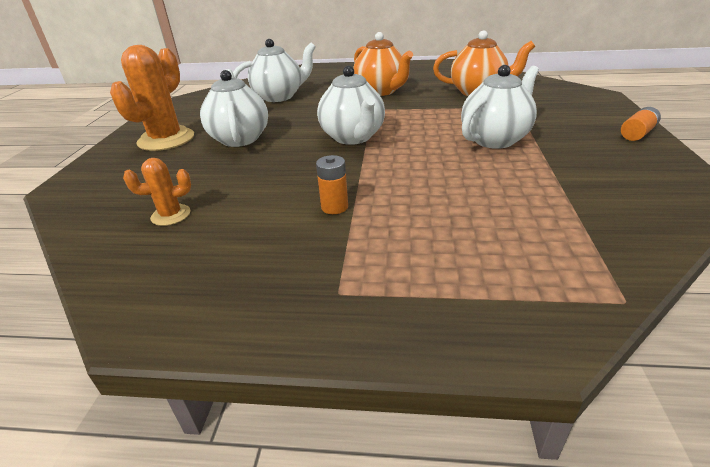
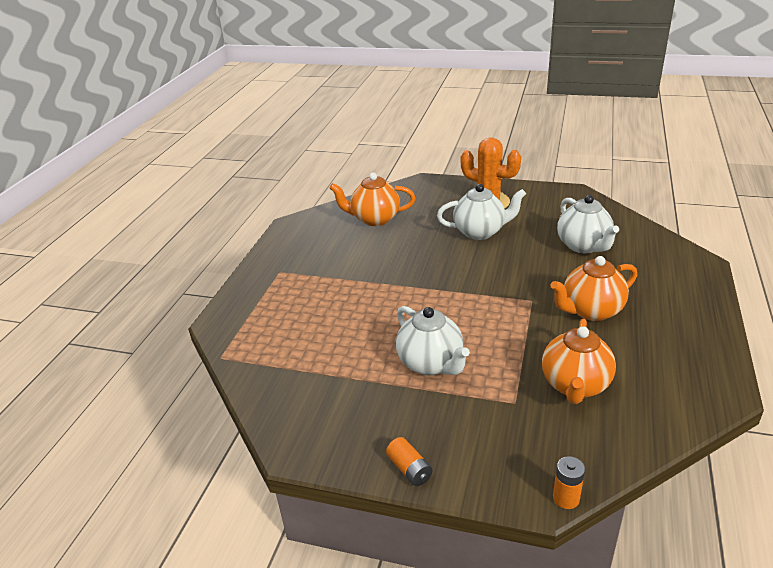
camera: 100 degrees right, 0 degrees up
orange cactus [123,158,191,226] -> orange teapot [329,173,415,226]
orange battery [316,155,348,214] -> orange battery moved to [553,456,585,509]
white teapot [317,66,385,145] -> none

